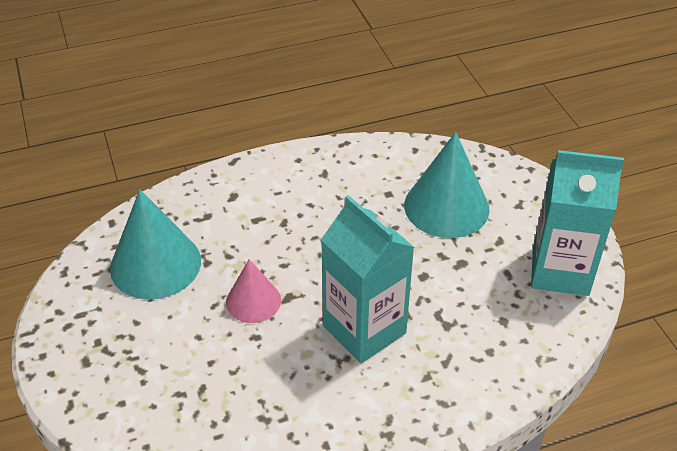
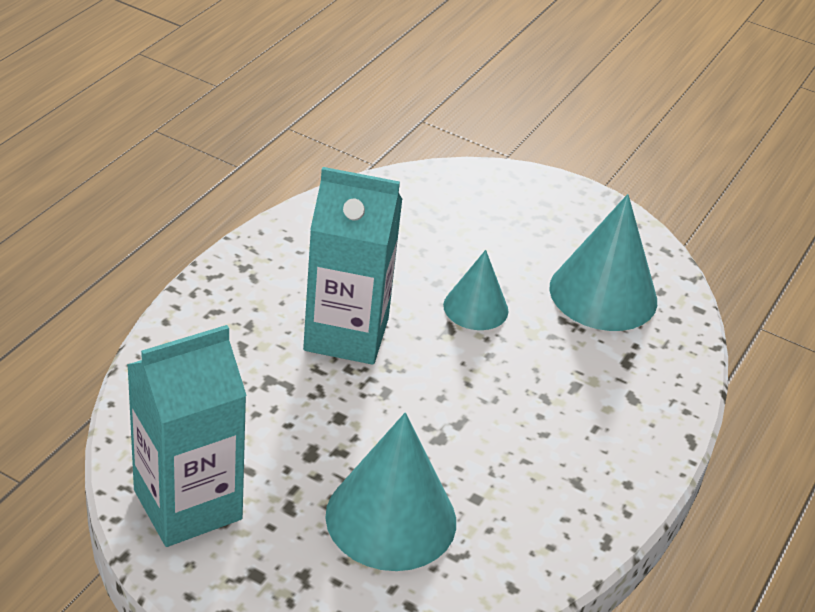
camera: 135 degrees right, 5 degrees down
pink cone [226,259,281,323] -> turquoise cone [443,250,508,330]

